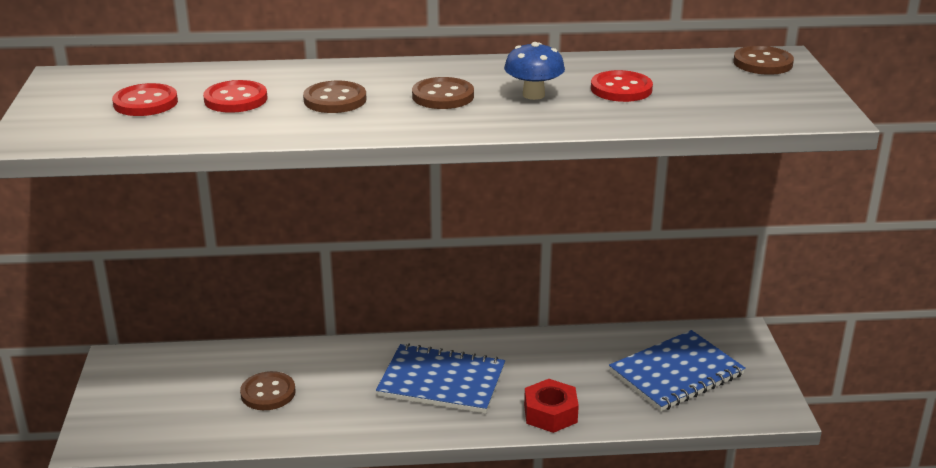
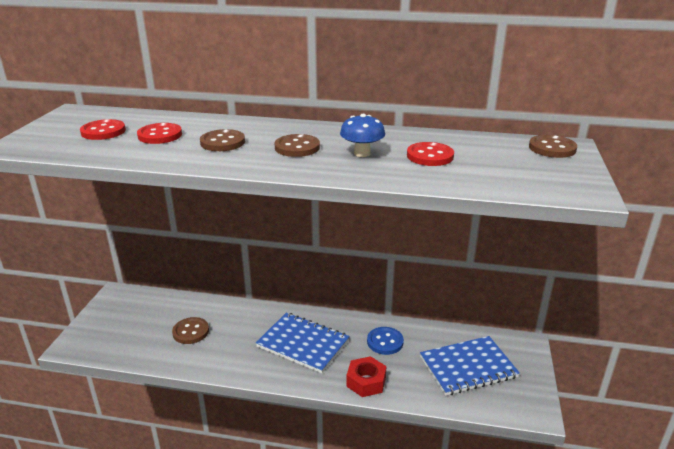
camera: 15 degrees right, 0 degrees up
none -> blue button [367,327,404,355]

